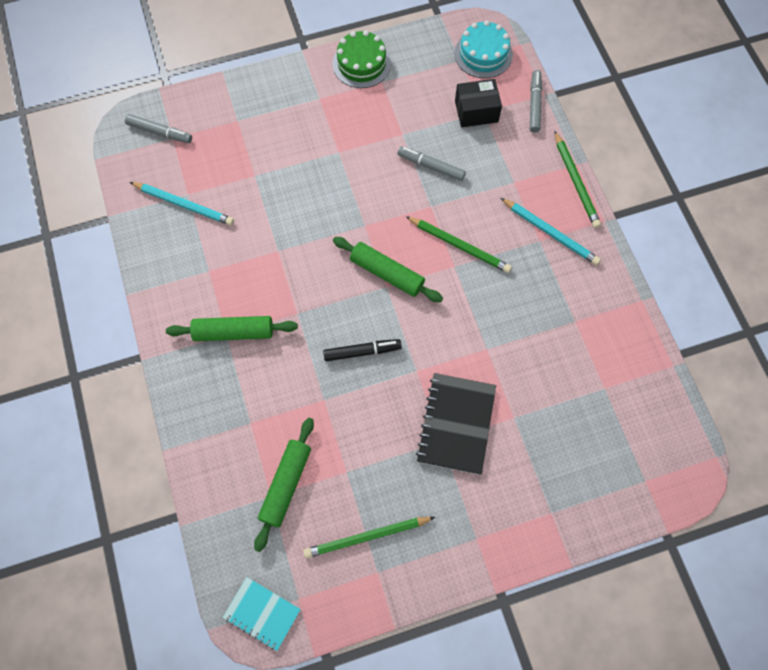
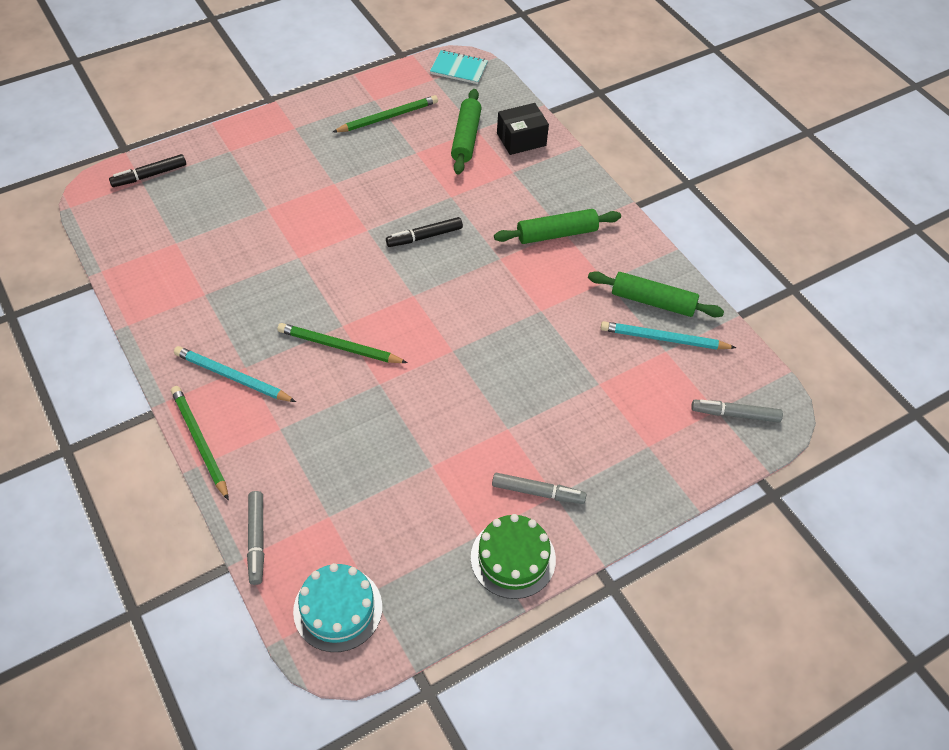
camera: 165 degrees right, 15 degrees down
green rolling pin [333,237,443,303] -> green rolling pin moved to [588,271,724,317]
grey marker [397,146,466,181] -> grey marker moved to [492,473,587,504]
black notebook [416,373,496,475] -> none
black box [455,79,502,127] -> black box moved to [497,103,549,155]
none -> black marker [109,154,186,187]

